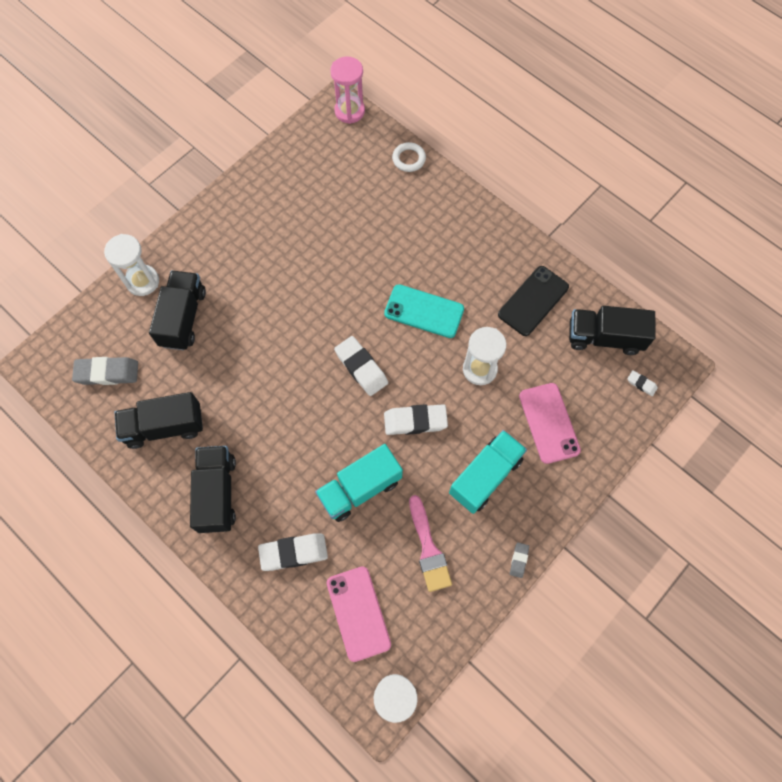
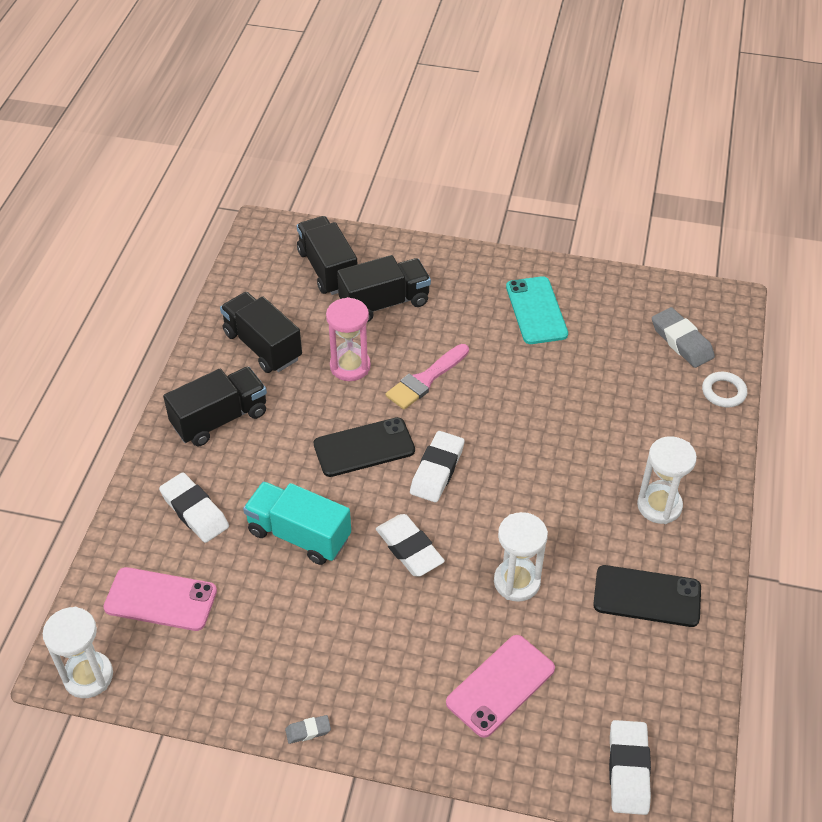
camera: 60 degrees right, 20 degrees down
grey eraser [72,357,138,385] -> grey eraser moved to [652,307,715,368]
white hourglass [104,234,159,296] -> white hourglass moved to [637,436,697,524]
pink phone [327,566,391,662] -> pink phone turned 60 degrees clockwise [103,567,217,631]
pink hourglass [330,56,365,124] -> pink hourglass moved to [326,297,371,381]
turquoise phone [384,284,464,338] -> turquoise phone moved to [506,276,568,344]
pink brush [409,495,452,592] -> pink brush moved to [386,344,469,410]
turquoise truck [449,430,527,514] -> none
black truck [569,306,656,355] -> black truck moved to [297,216,358,295]
white eraser [628,370,658,396] -> white eraser [609,720,651,815], size x2.01
none -> black phone [314,417,415,477]

